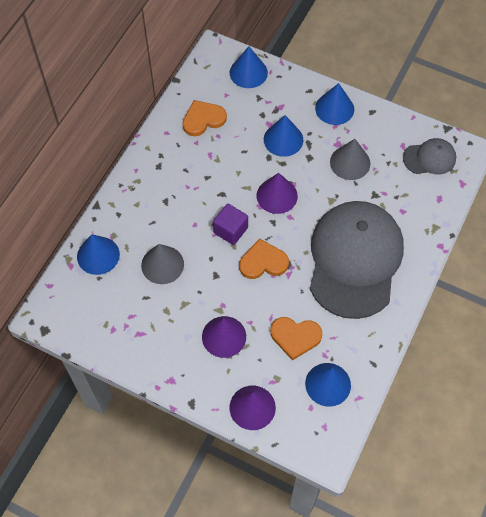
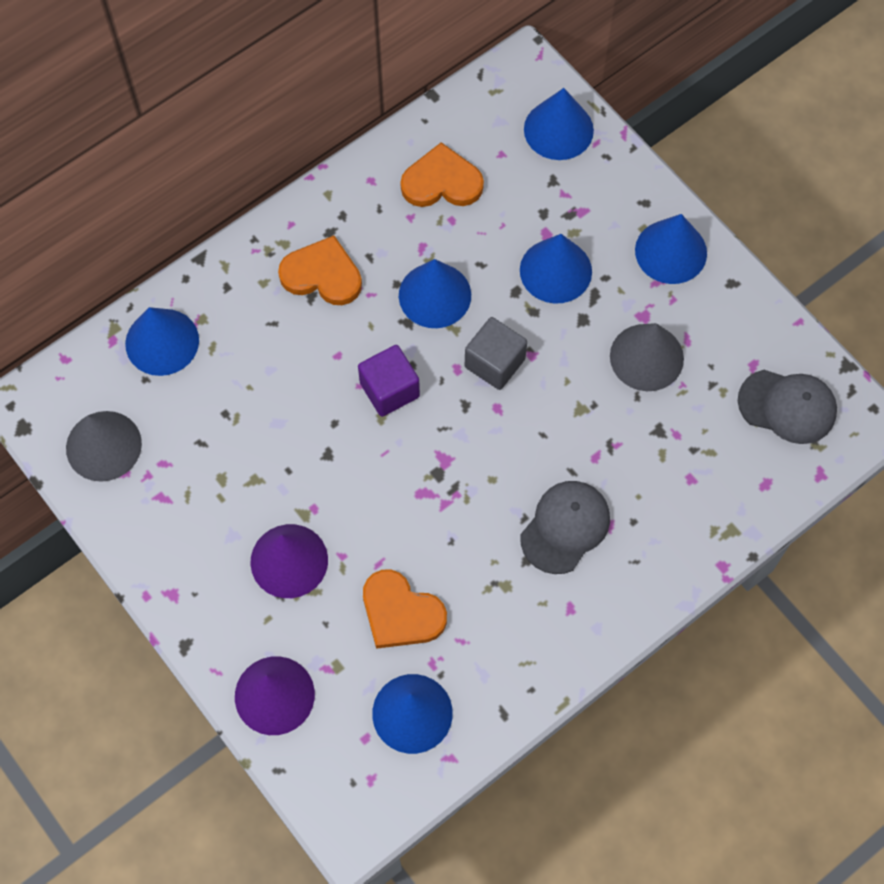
camera: 25 degrees right, 5 degrees up
grey cone [141,244,184,284] -> grey cone moved to [66,411,142,482]
orange heart [239,239,289,279] -> orange heart moved to [278,236,362,305]
purple cone [257,173,298,214] -> grey cube [465,317,527,390]
grey cap [310,201,404,319] -> grey cap [521,481,610,574], size x0.45
none -> blue cone [399,259,471,328]

